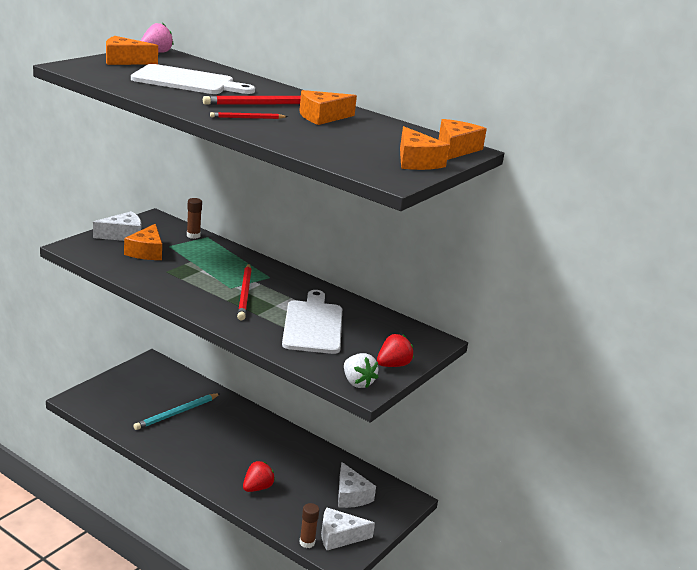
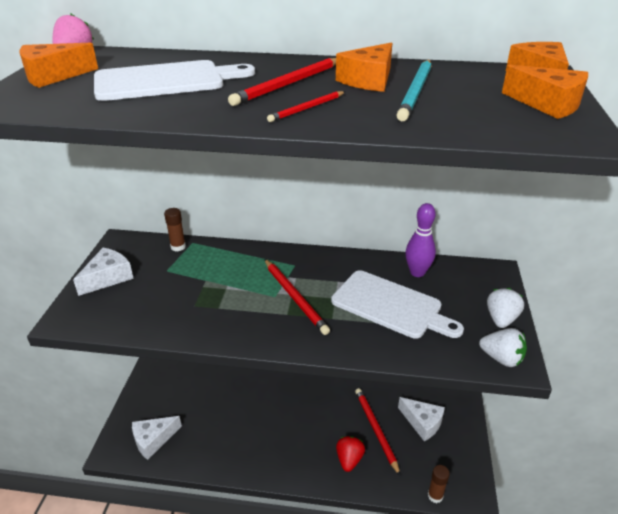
camera: 25 degrees left, 10 degrees up
orange cheese [124,224,162,260] -> none
turquoise pencil [133,393,221,430] -> turquoise pencil moved to [396,60,431,121]
white cutting board [282,290,342,354] -> white cutting board turned 150 degrees clockwise [331,270,464,339]
white cheese [321,507,375,550] -> white cheese moved to [132,416,182,460]
red strawberry [377,334,414,367] -> white strawberry [487,288,524,328]
none -> red pencil [355,388,400,475]
none -> purple bowling pin [405,203,436,277]

